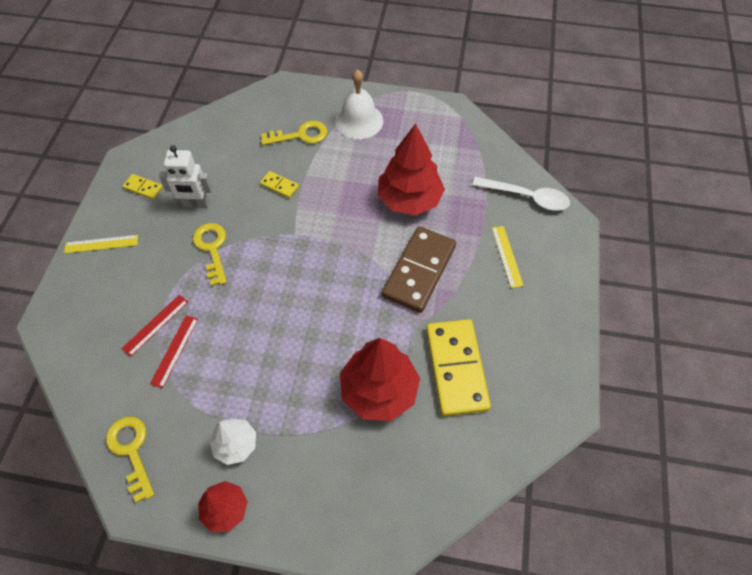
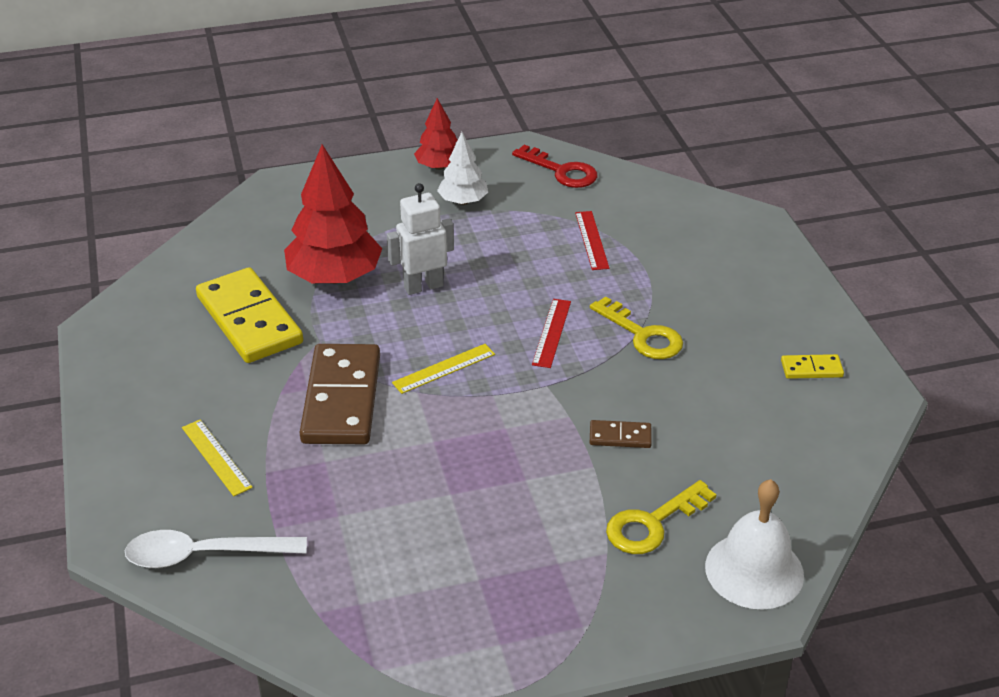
camera: 155 degrees right, 20 degrees down
yellow ruler [64,235,138,254] -> yellow ruler moved to [392,344,495,394]
yellow key [106,417,155,503] -> red key [512,145,598,188]
red ruler [121,295,188,357] -> red ruler moved to [532,299,571,368]
white robot [159,145,213,208] -> white robot moved to [386,183,454,295]
yellow domino [260,171,299,198] -> brown domino [590,420,652,448]
white bell [335,69,383,139] -> white bell moved to [705,479,804,610]
red tree [378,123,445,215] -> none

